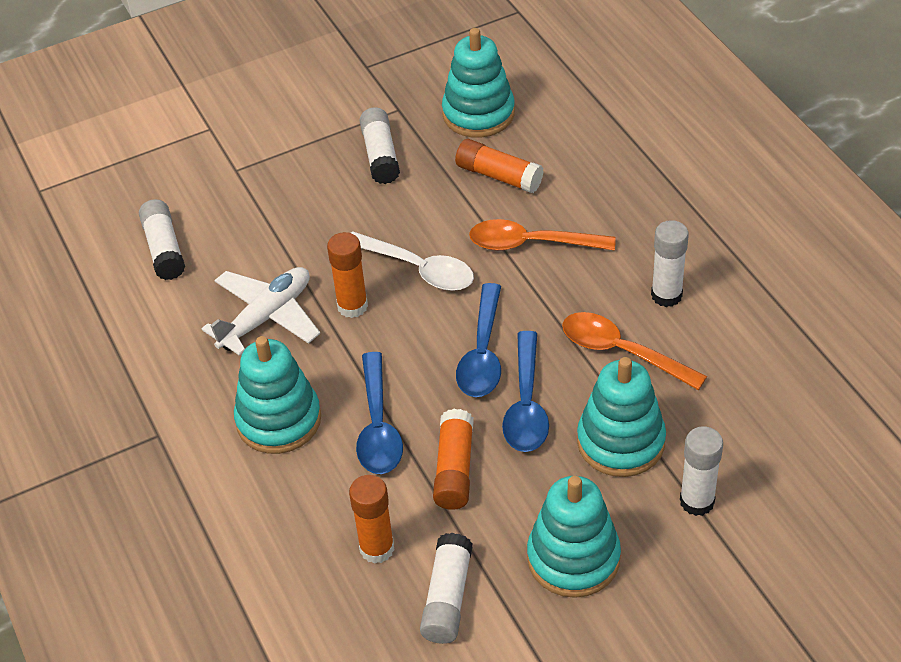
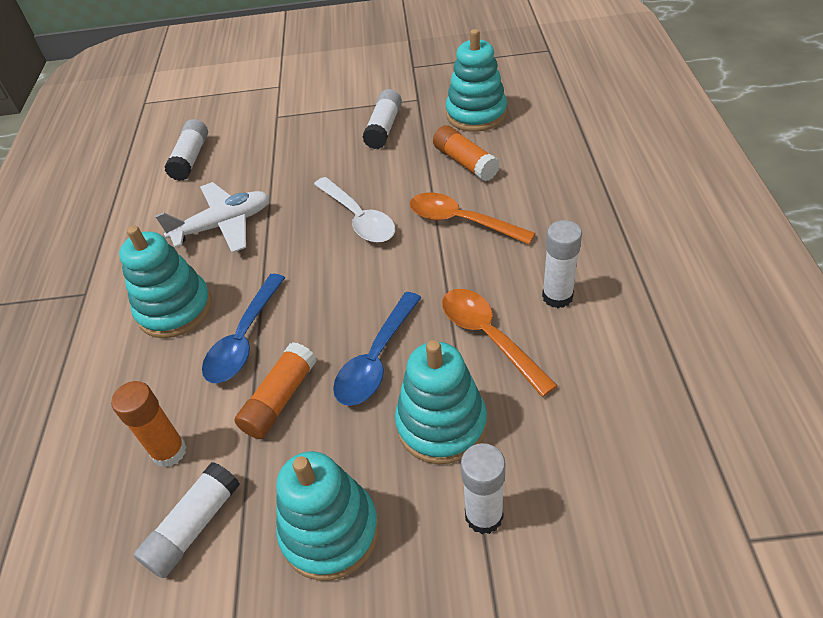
camera: 25 degrees right, 0 degrees up
orange glue stick [327,232,368,318] -> none
blue spoon [456,283,501,397] -> none

